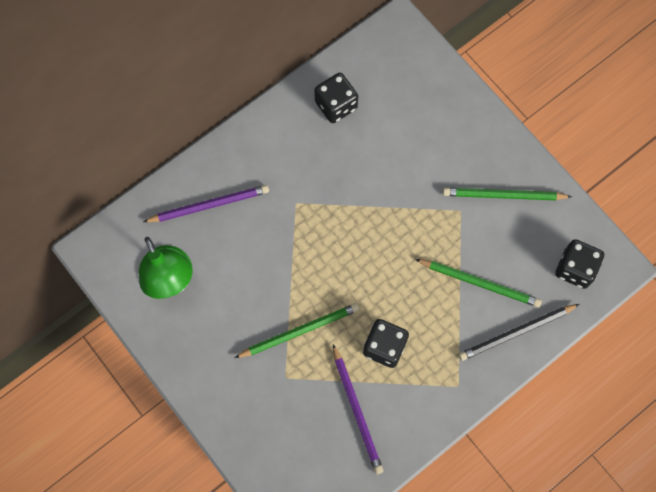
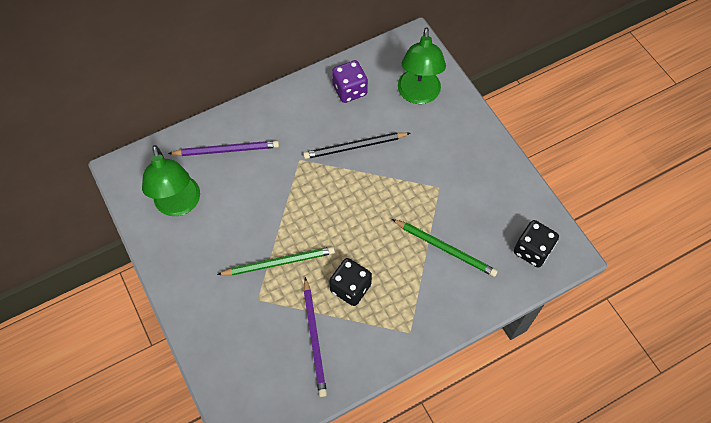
camera: 10 degrees right, 10 degrees down
black dice [314,73,358,123] -> purple dice [332,60,368,103]
green pencil [443,188,572,200] -> none
black pencil [459,304,579,361] -> black pencil moved to [303,132,410,159]
none -> green lamp [398,27,446,104]

